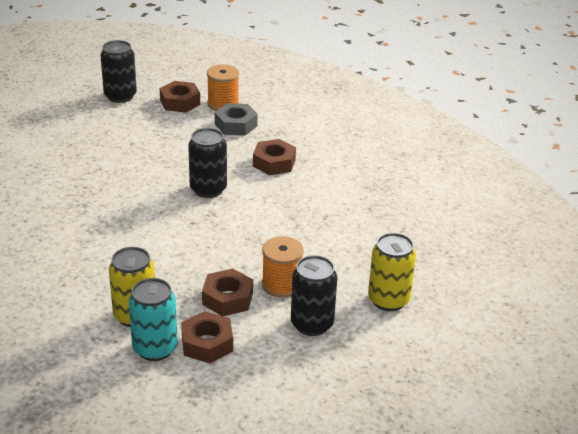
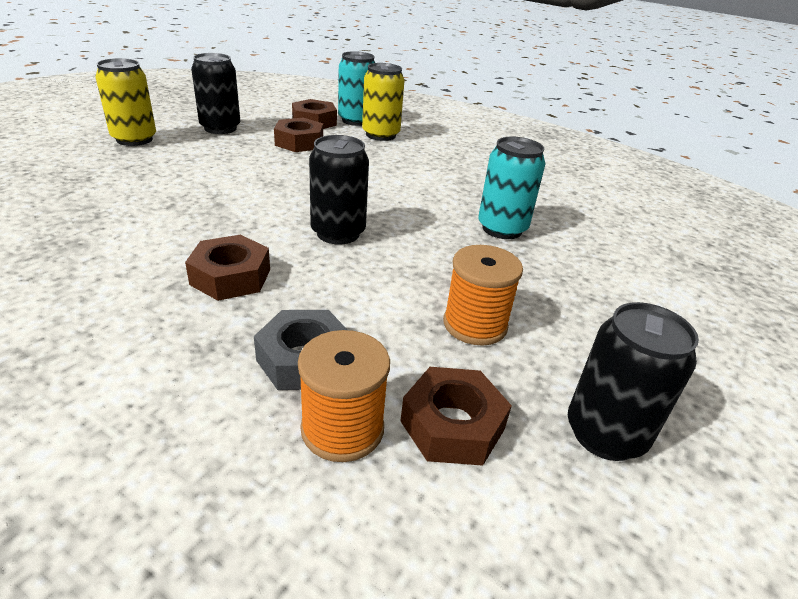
camera: 170 degrees right, 0 degrees up
orange spool [262,236,304,298] -> orange spool moved to [443,245,523,346]
none -> turquoise can [478,136,545,239]

